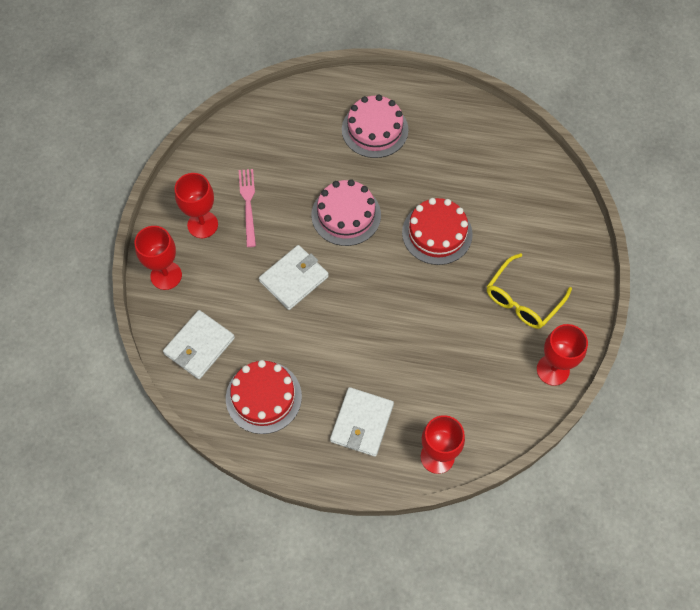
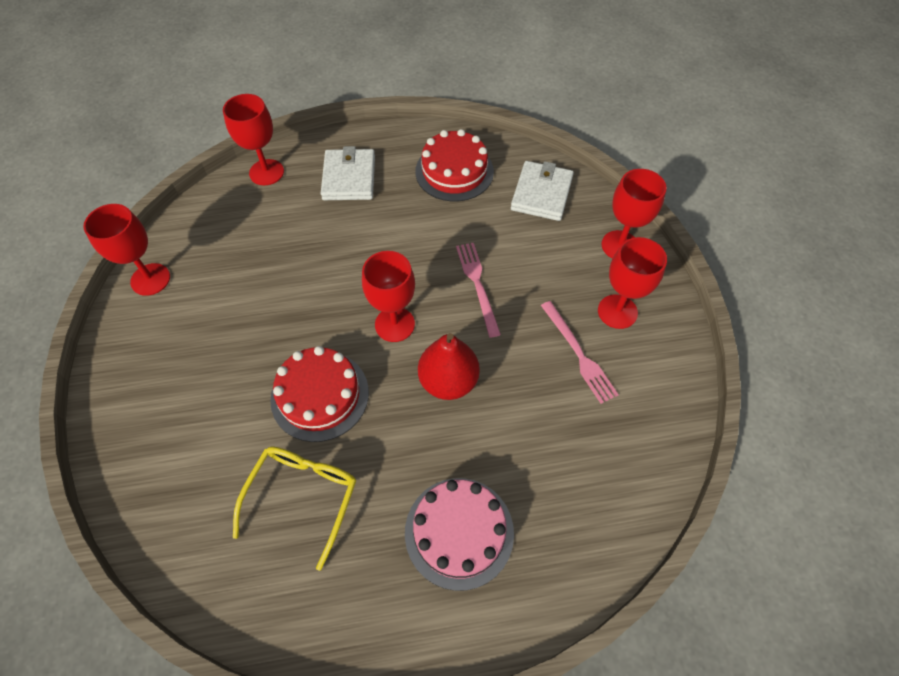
camera: 160 degrees right, 5 degrees down
white wallet [259,245,329,310] -> pink fork [456,243,501,338]
pink cake [311,179,381,246] -> red pear [418,333,480,400]
yellow glasses [487,253,572,329] -> yellow glasses moved to [233,447,356,571]
none -> red goblet [362,251,415,342]

